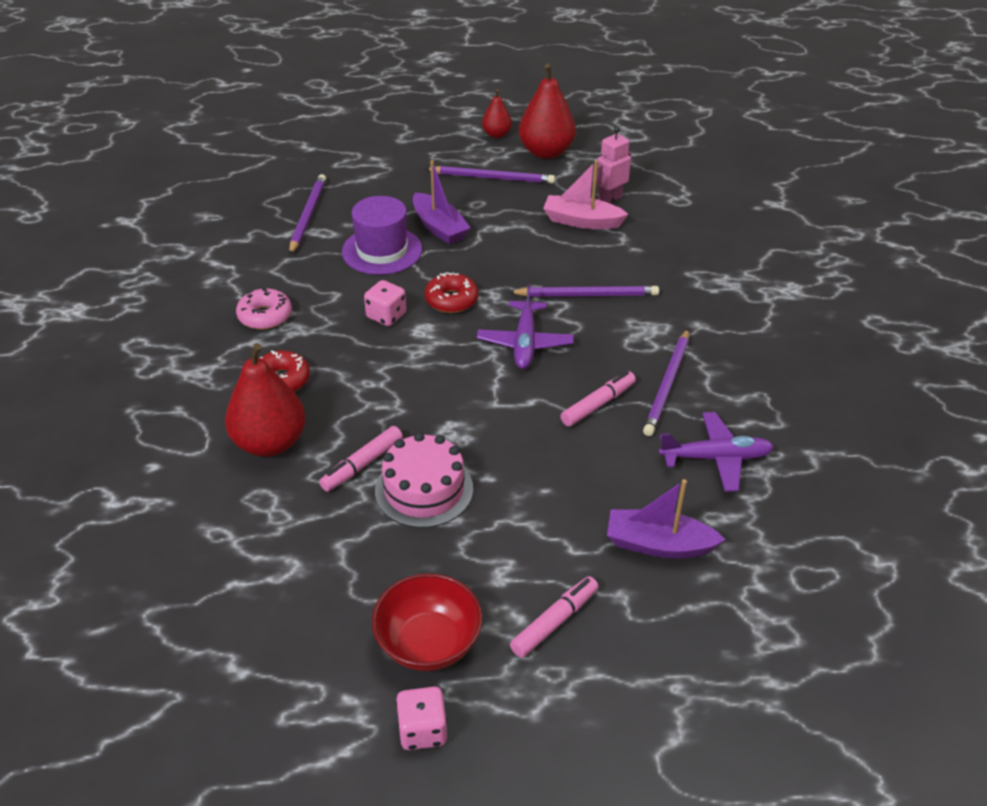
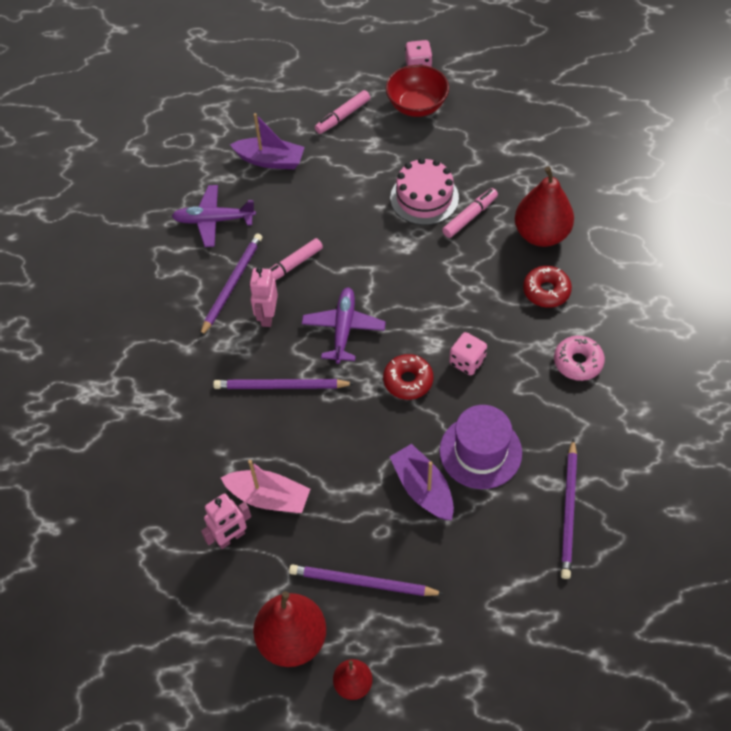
camera: 175 degrees left, 15 degrees up
none -> pink robot [249,267,278,327]

